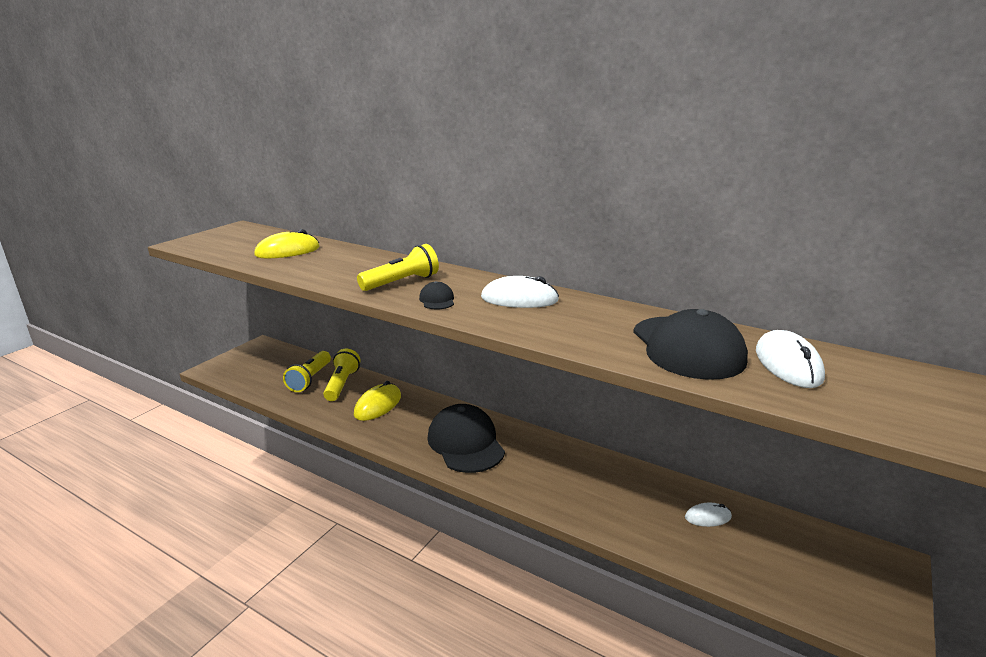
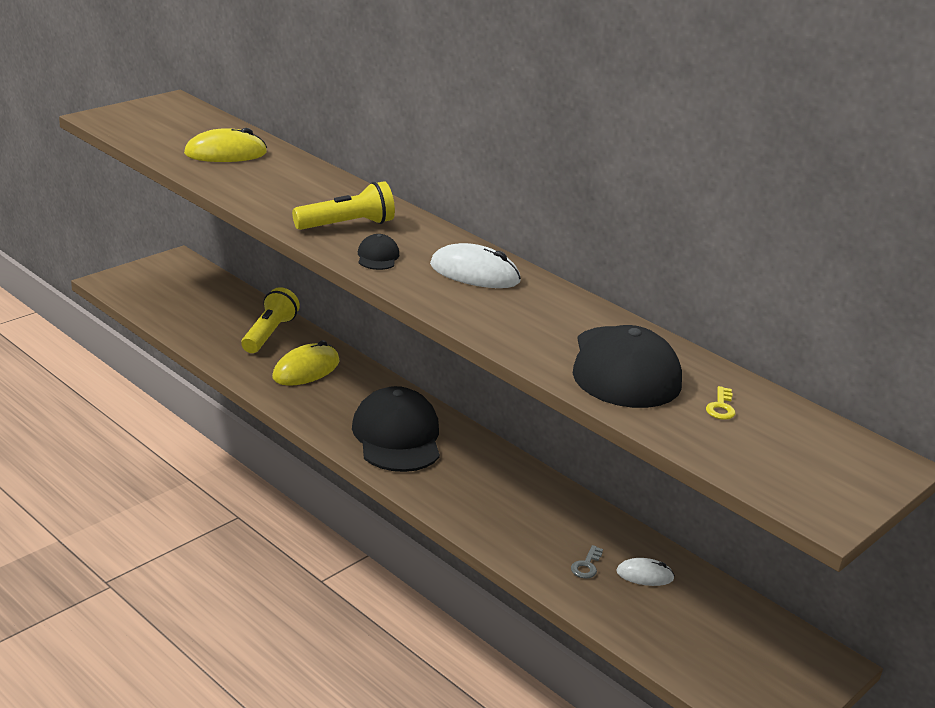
camera: 10 degrees right, 5 degrees up
yellow flashlight [283,351,331,392] -> none
white mouse [756,330,825,388] -> yellow key [706,386,735,420]
none -> grey key [571,545,603,578]

